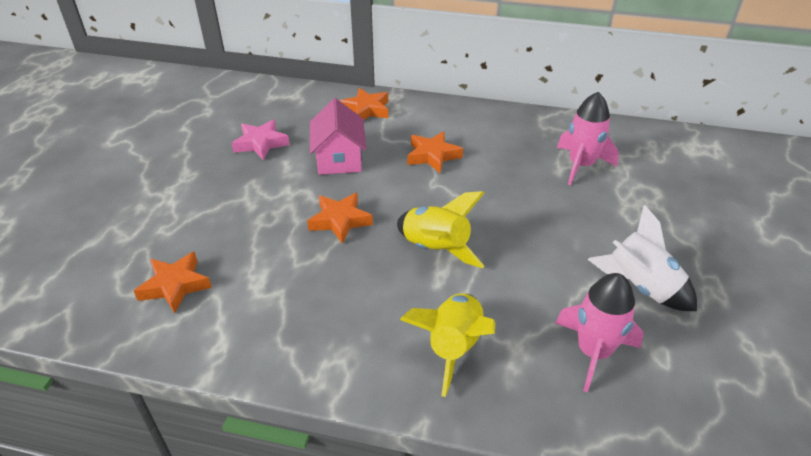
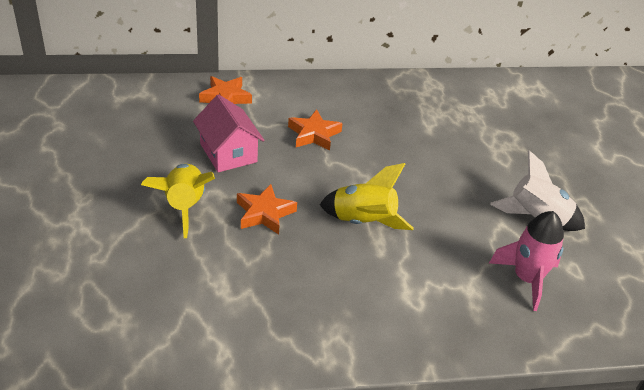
camera: 25 degrees left, 0 degrees up
orange star [134,252,212,313] -> none
pink star [232,120,290,160] -> none
yellow rocket [400,293,496,397] -> yellow rocket moved to [141,164,215,238]
pink rocket [557,92,619,185] -> none

